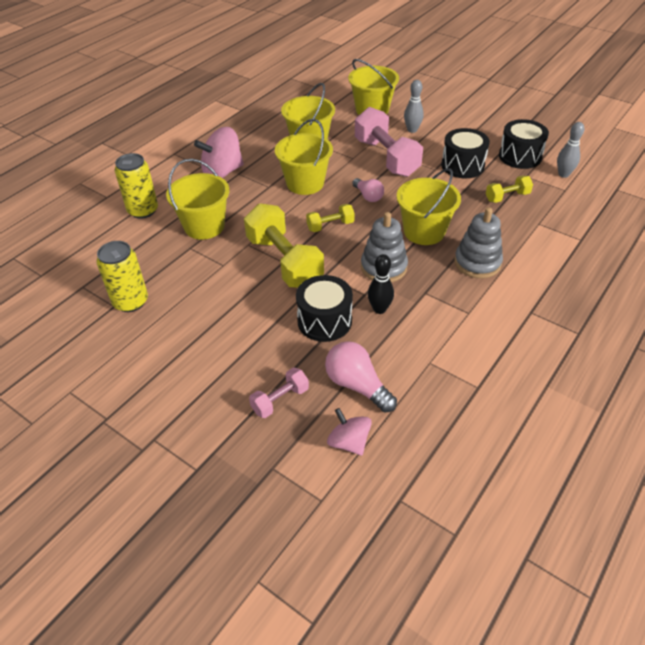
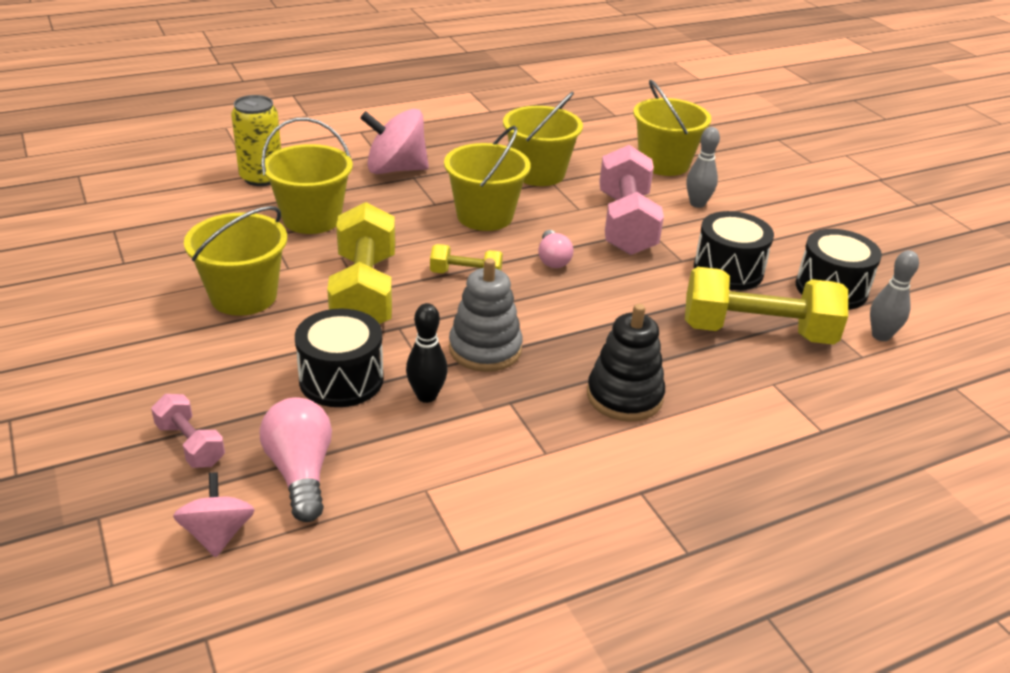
camera: 25 degrees right, 10 degrees down
yellow can [96,241,148,312] -> none
pink dumbbell [249,368,309,418] -> pink dumbbell turned 60 degrees clockwise [151,394,225,468]
yellow bucket [397,168,461,245] -> yellow bucket moved to [184,206,287,316]
grey stacking toy [455,207,503,278] -> black stacking toy [587,304,665,422]
yellow dumbbell [486,176,533,203] -> yellow dumbbell [685,267,848,345], size x2.02

